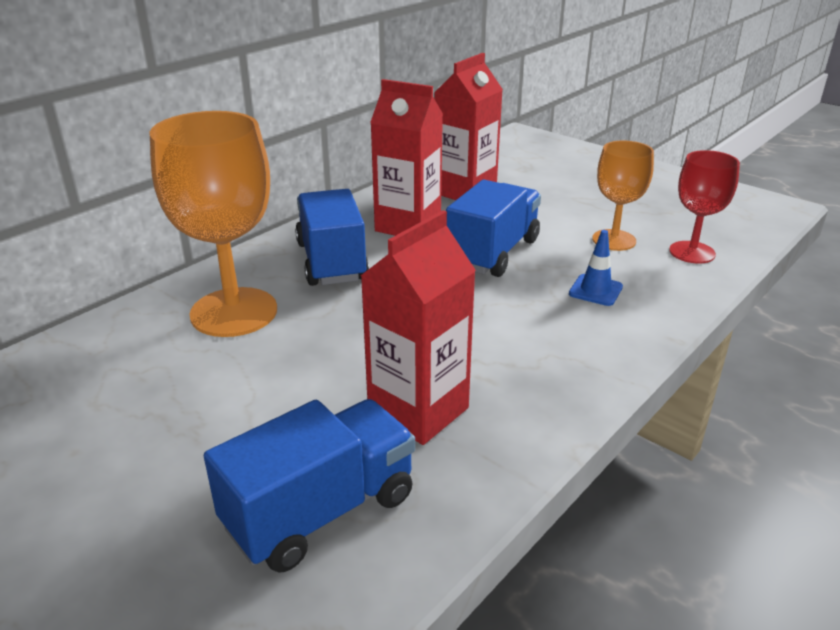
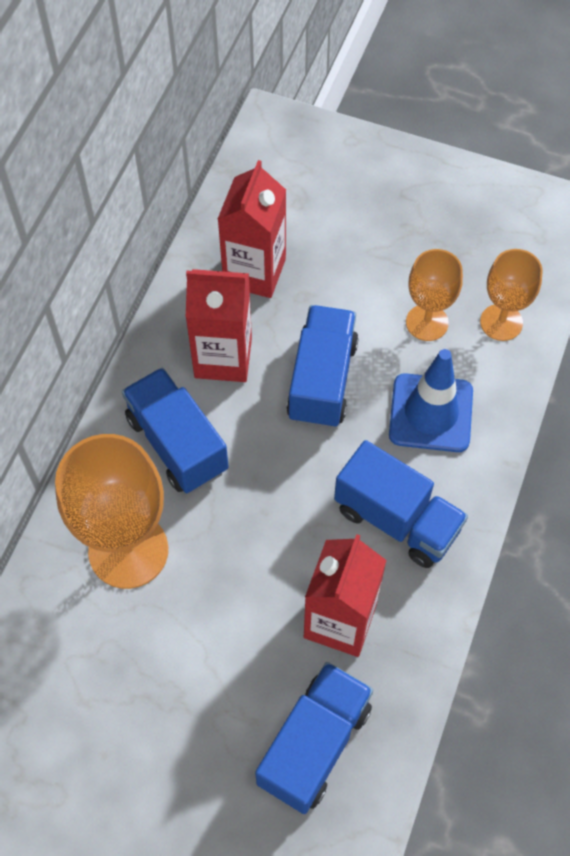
camera: 20 degrees left, 30 degrees up
blue traffic cone [569,230,623,306] -> blue traffic cone [389,349,473,452], size x1.91
red goblet [669,150,740,264] -> orange goblet [480,249,542,341]
none -> blue truck [334,440,468,568]

